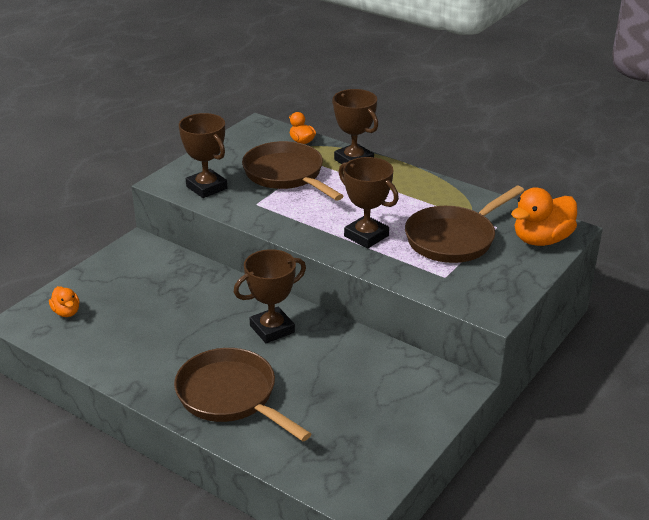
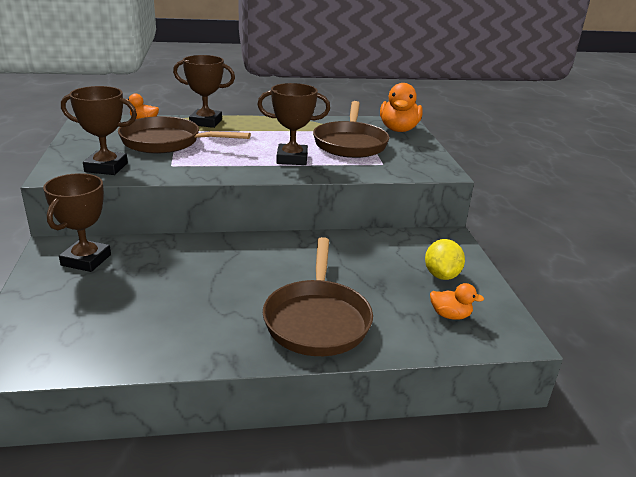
camera: 45 degrees left, 5 degrees down
orange duck [49,286,80,317] -> orange duck moved to [430,283,484,320]
brown pan [174,348,311,441] -> brown pan turned 90 degrees counterclockwise [263,237,373,356]
brown trophy [234,249,306,343] -> brown trophy moved to [43,173,111,272]
none -> yellow lemon [425,239,465,280]

